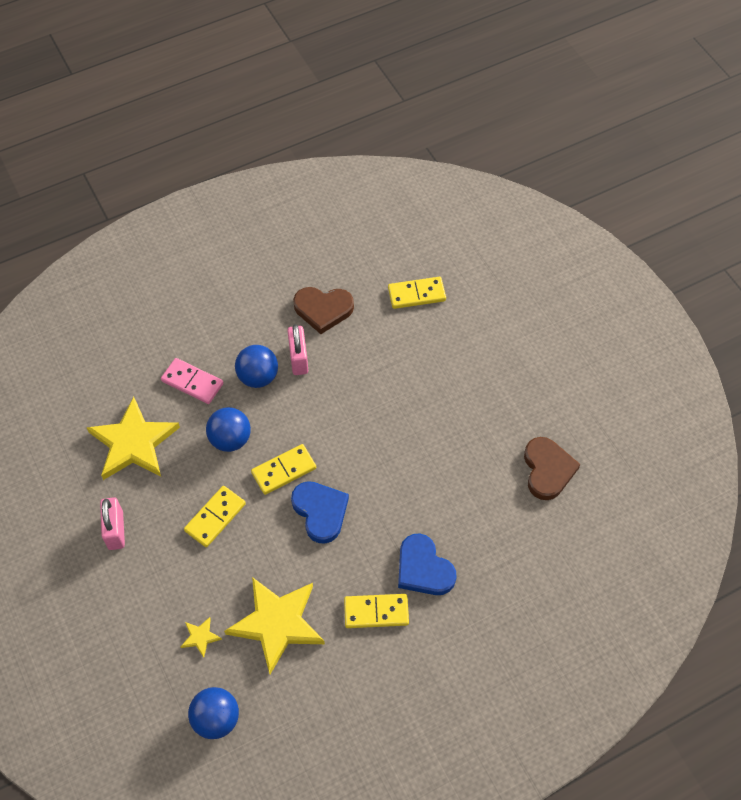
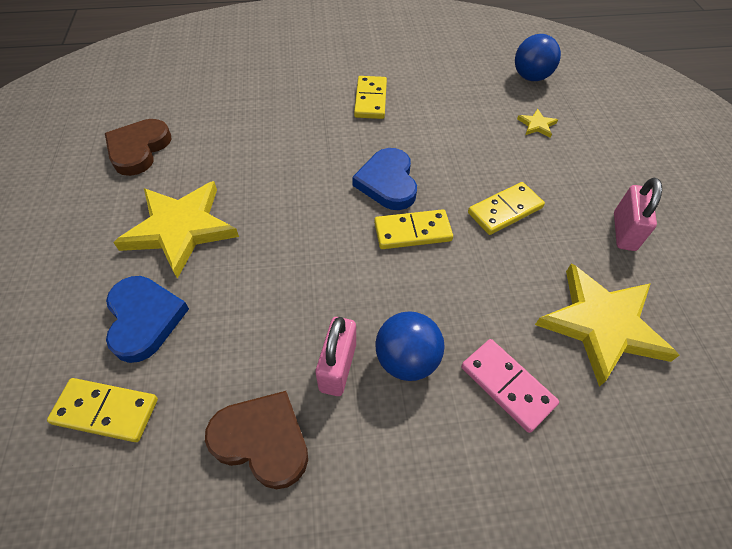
camera: 160 degrees left, 5 degrees down
blue ball [206,407,251,452] -> none
yellow star [224,577,325,674] -> yellow star moved to [113,181,239,279]
yellow domino [344,594,409,628] -> yellow domino turned 75 degrees clockwise [354,76,387,119]
blue heart [398,533,457,595] -> blue heart moved to [106,276,189,363]

